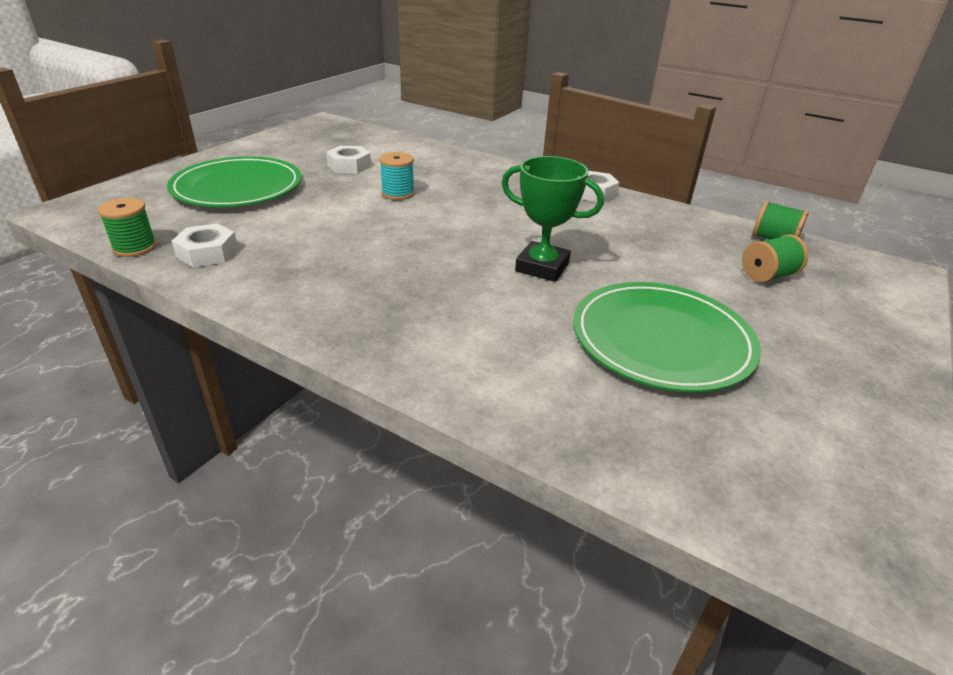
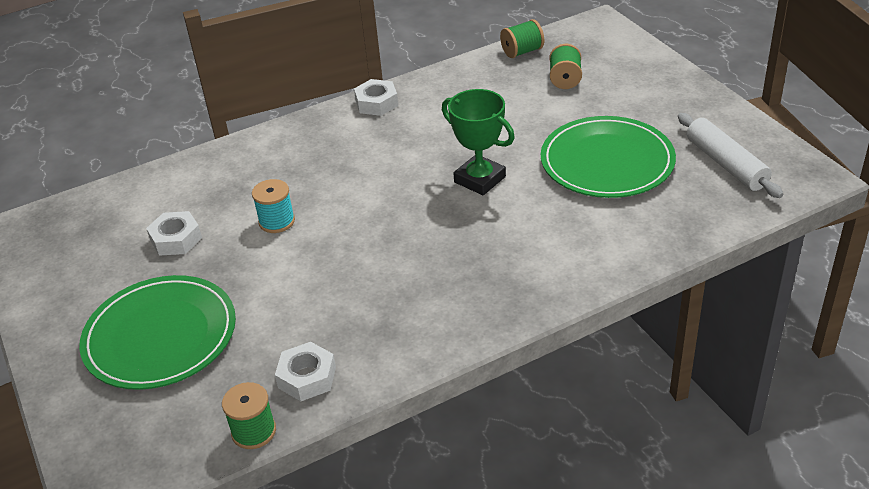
camera: 55 degrees left, 5 degrees up
green trophy [502,156,604,282] -> green trophy turned 75 degrees clockwise [442,89,515,195]
none -> white rolling pin [678,113,783,198]

